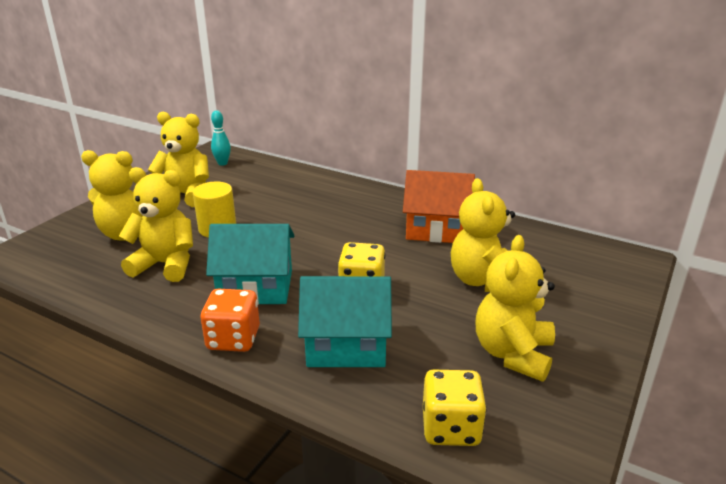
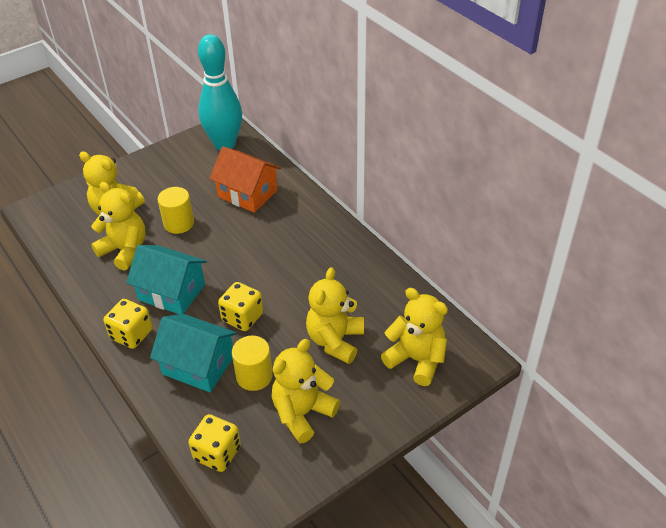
camera: 25 degrees right, 15 degrees up
yellow teddy bear [148,112,209,207] -> yellow teddy bear moved to [381,288,448,386]
orange dice [201,289,260,352] -> yellow dice [104,299,152,349]
turquoise bowling pin [211,110,231,166] -> turquoise bowling pin [198,34,242,151], size x2.47
orange house [403,170,475,243] -> orange house moved to [209,146,281,213]
none -> yellow cylinder [232,336,273,391]

